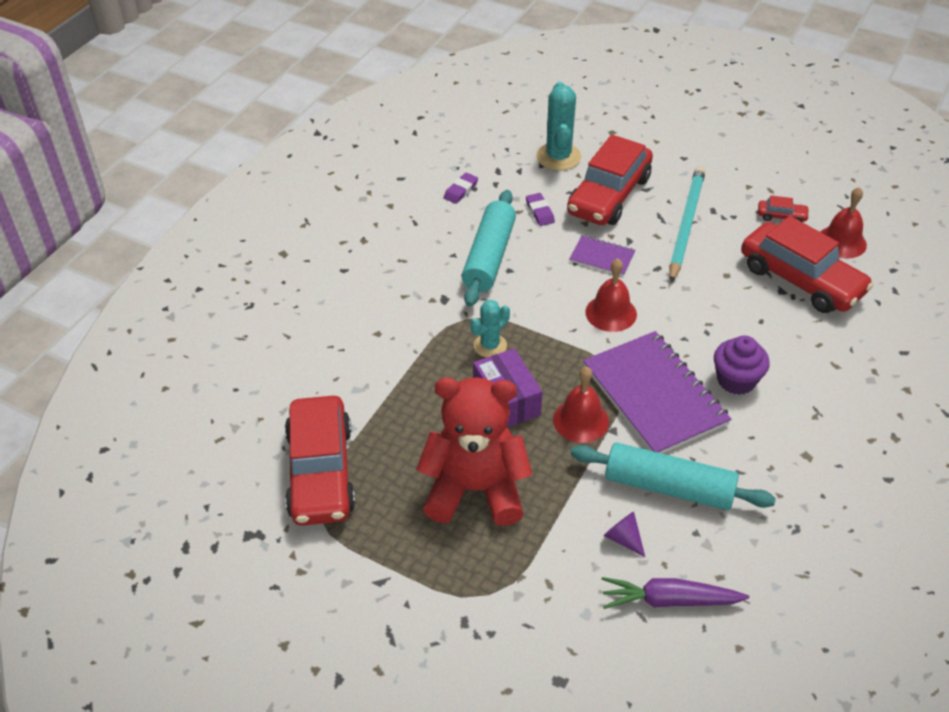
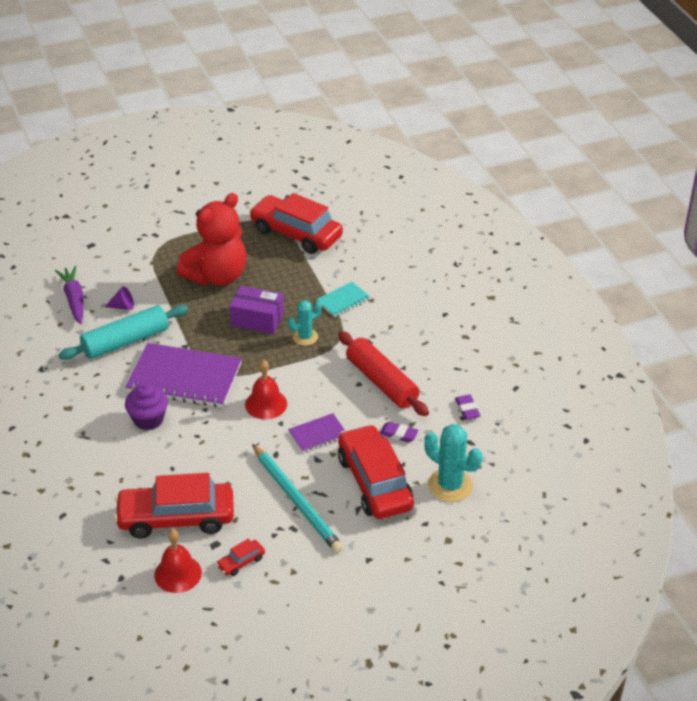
camera: 130 degrees right, 5 degrees down
turquoise rolling pin [461,190,516,307] -> red rolling pin [338,331,429,416]
turquoise cactus [470,300,510,357] -> turquoise cactus turned 60 degrees clockwise [288,300,322,346]
red bell [553,367,609,443] -> none
purple carrot [602,577,749,609] -> purple carrot turned 60 degrees counterclockwise [55,266,83,324]
none -> turquoise notebook [316,282,370,317]

